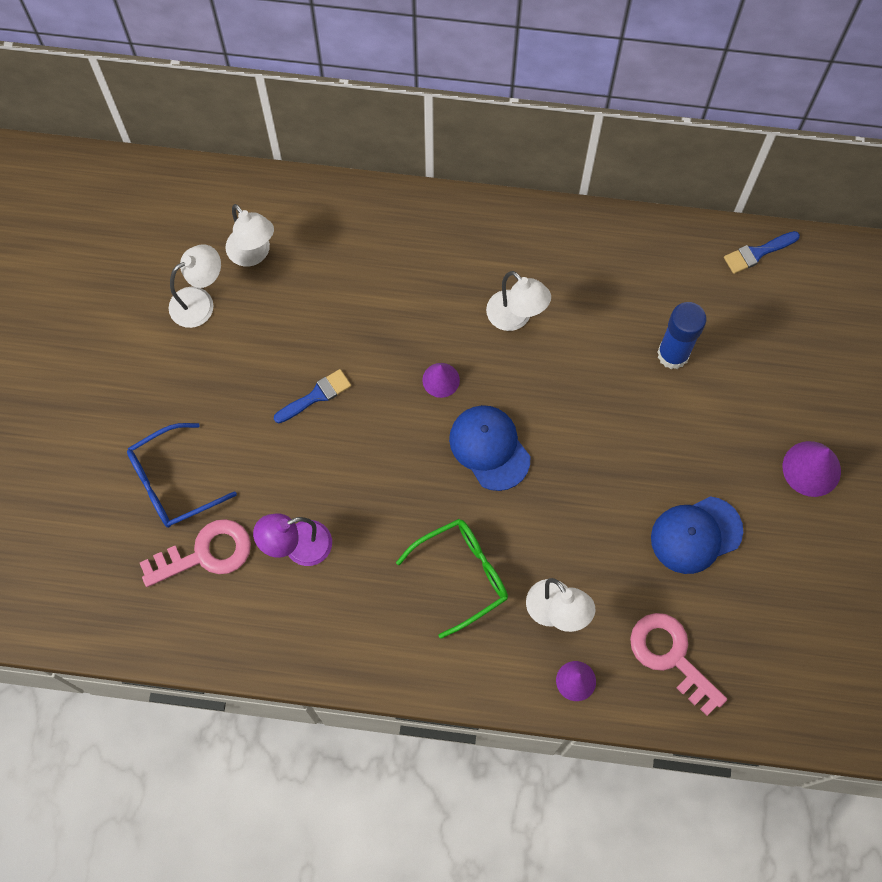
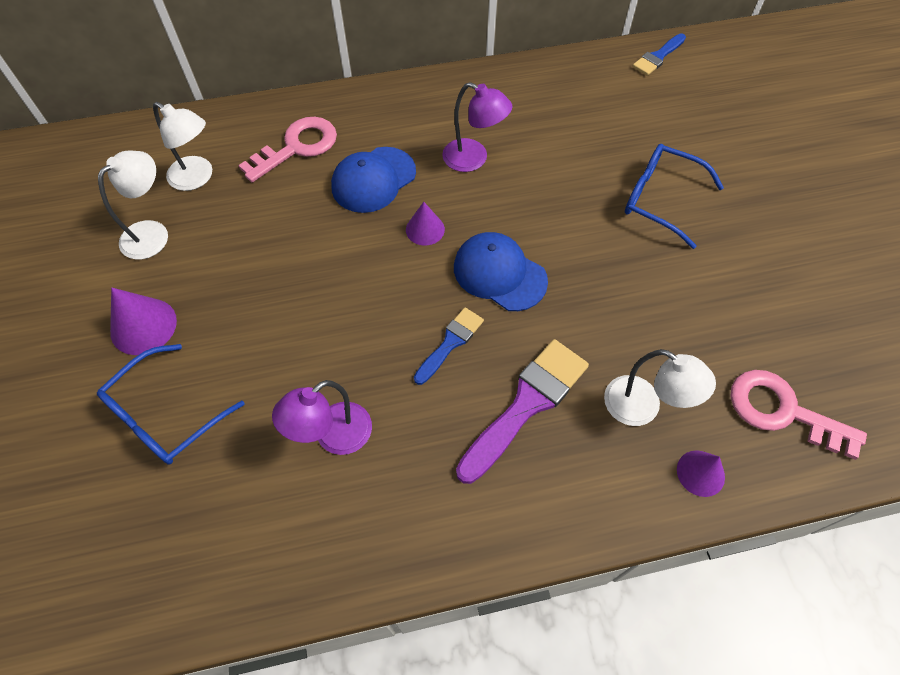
camera: 20 degrees left, 10 degrees down
pink key [140,519,251,587] -> pink key moved to [238,117,337,183]
blue brush [274,369,351,423] -> blue brush moved to [414,307,484,385]
green glasses [396,519,508,639] -> purple brush [456,339,589,484]
white lamp [486,271,551,331] -> purple lamp [442,82,512,172]
blue cap [651,496,743,574] -> blue cap moved to [331,147,416,213]
blue glue stick [657,302,706,369] -> none
purple cone [783,441,841,497] -> purple cone moved to [110,288,177,355]
none -> blue glasses [625,144,724,249]

